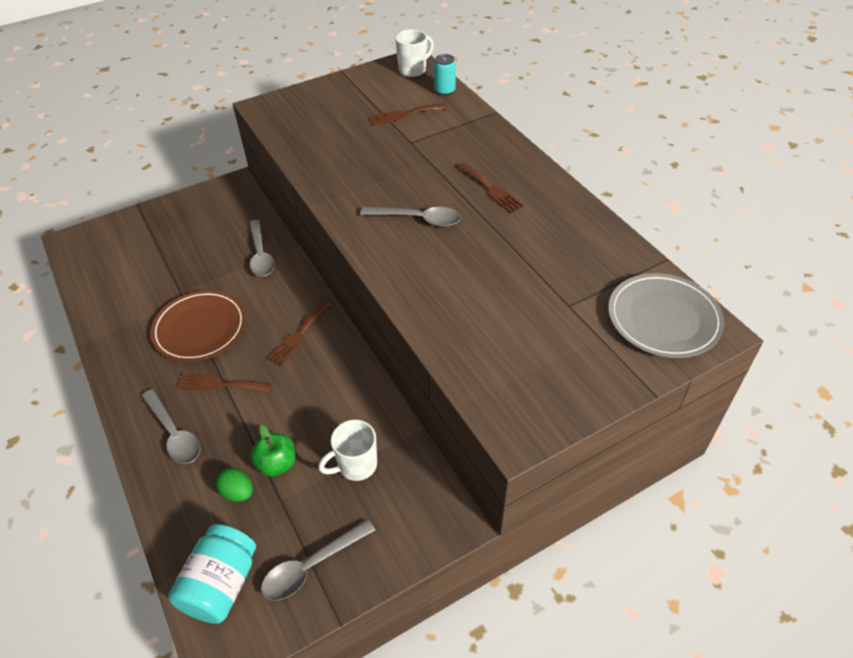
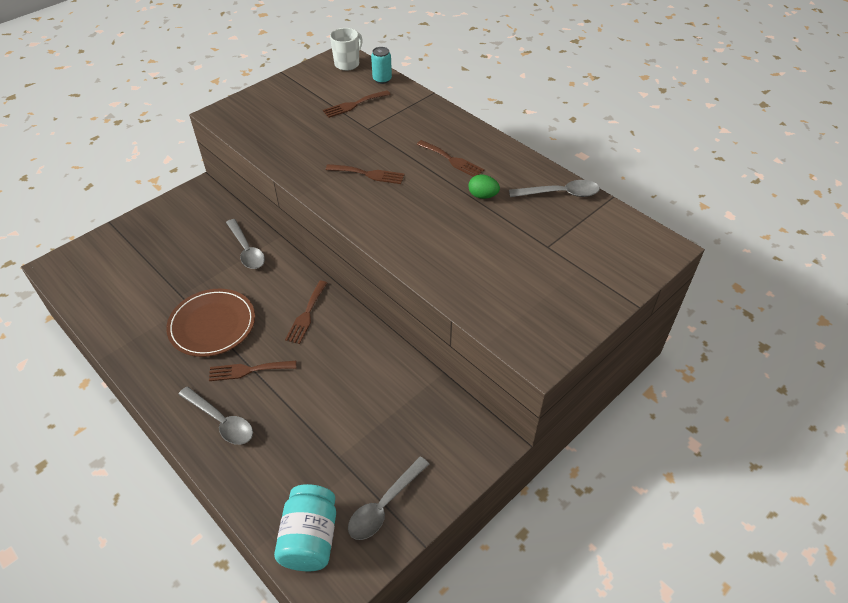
camera: 15 degrees left, 0 degrees up
green egg [216,468,253,502] -> green egg moved to [468,174,500,199]
green apple [250,425,295,477] -> none
white mug [318,420,377,481] -> none
grey spoon [360,207,461,227] -> grey spoon moved to [509,180,600,197]
grey plate [608,273,725,358] -> none
none -> brown fork [325,164,405,184]

